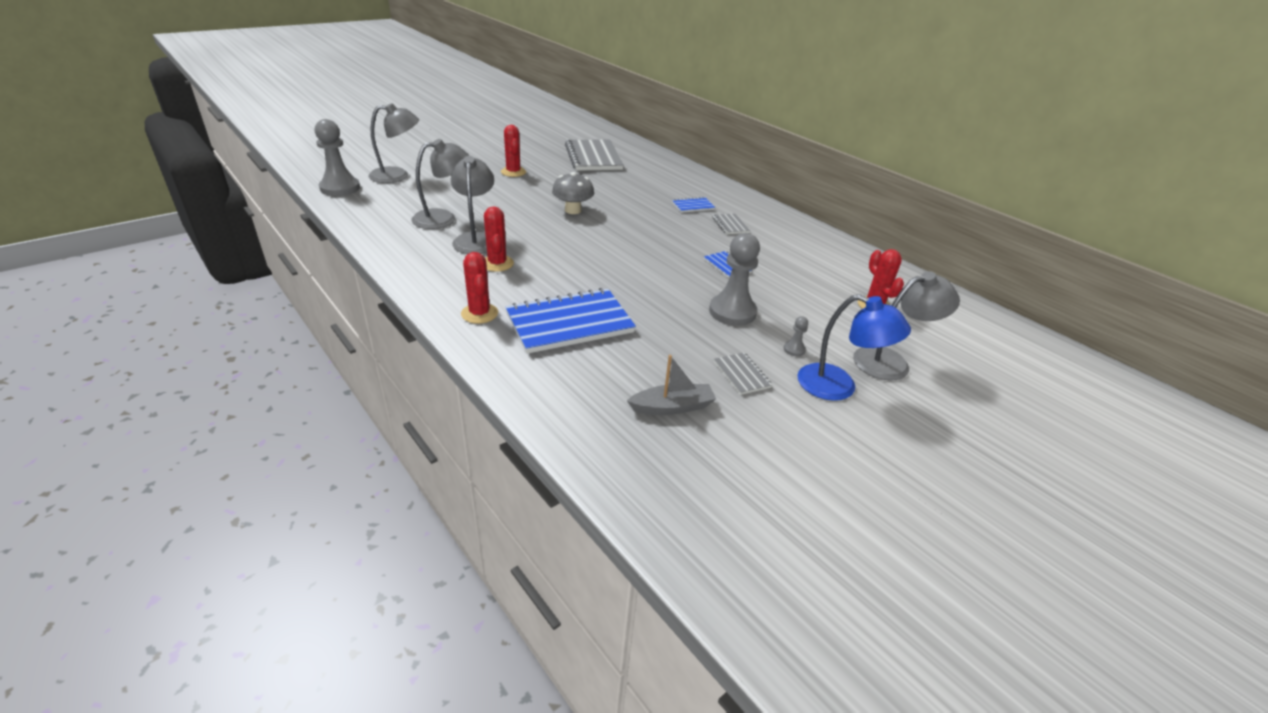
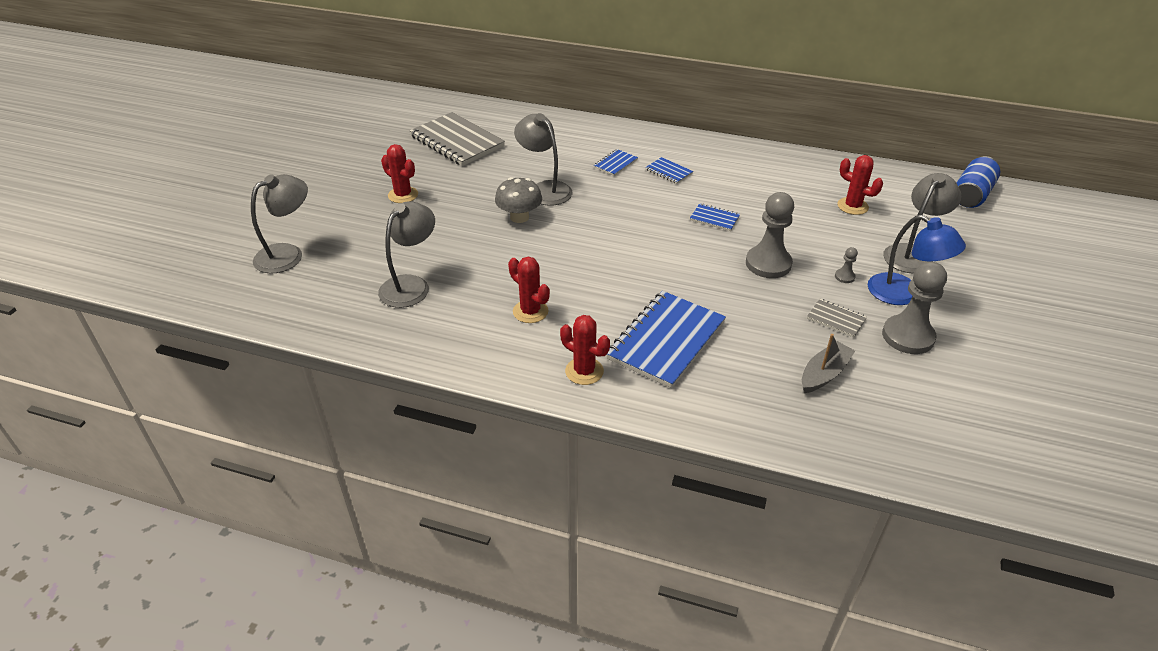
camera: 30 degrees left, 5 degrees up
grey pawn [315,119,360,196] -> grey pawn moved to [882,262,947,354]
grey lamp [451,156,494,254] -> grey lamp moved to [514,113,572,206]
grey notebook [712,214,750,234] -> blue notebook [645,157,693,184]
blue lamp [797,294,911,401] -> blue lamp turned 45 degrees clockwise [868,215,966,305]
none -> blue can [956,156,1000,208]

